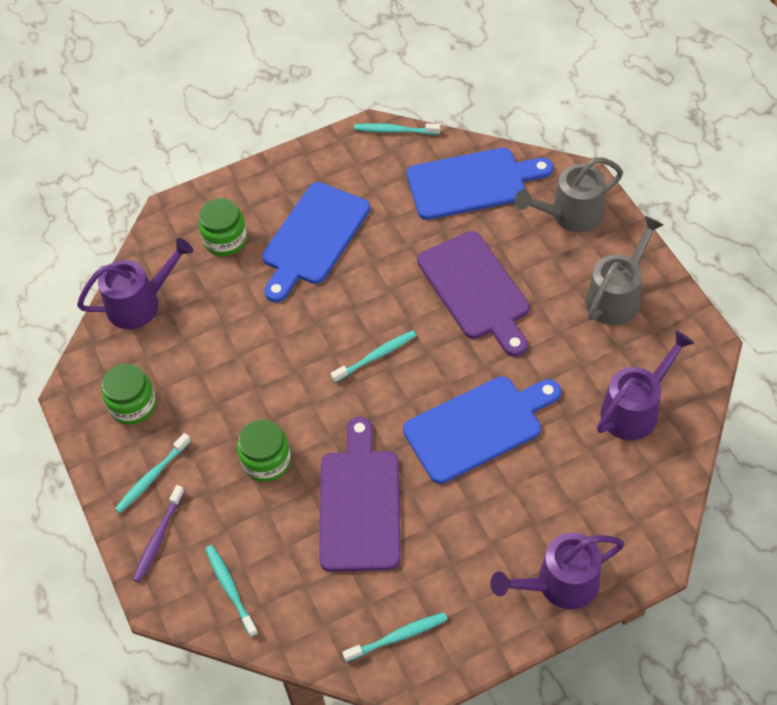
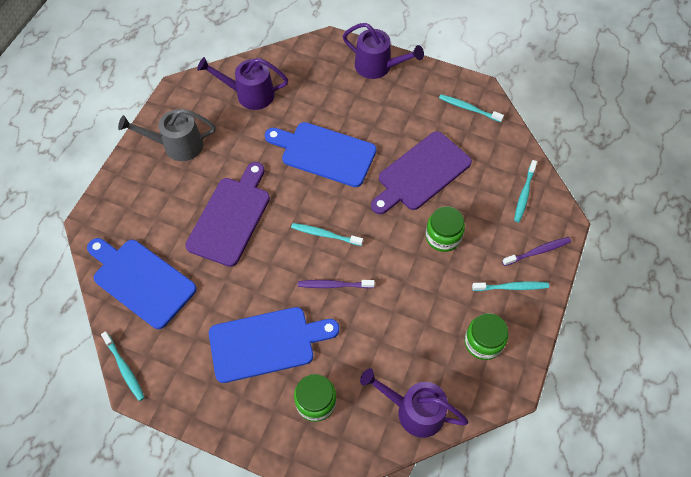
camera: 135 degrees left, 5 degrees up
grey watering can [515,157,623,232] -> none
none -> purple toothbrush [298,280,375,288]

